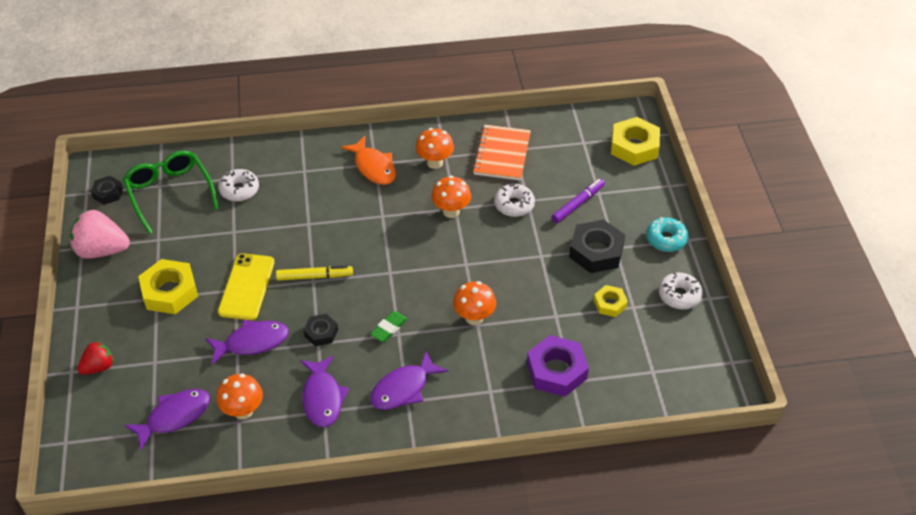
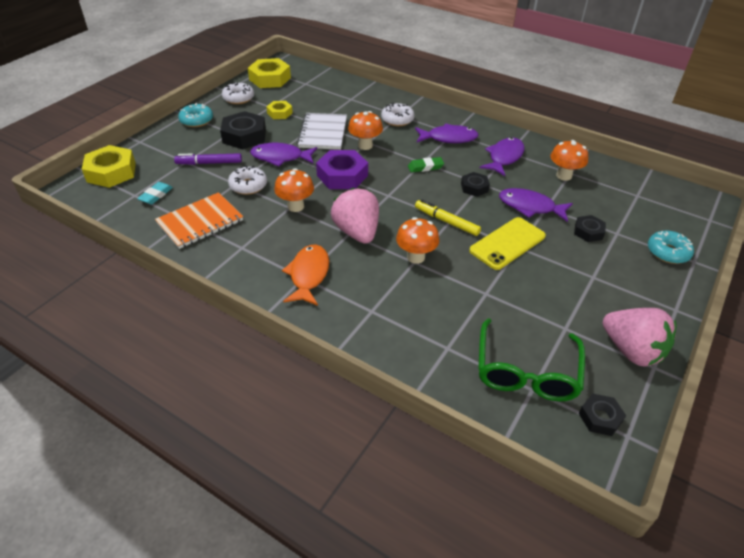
camera: 140 degrees left, 5 degrees down
red strawberry [77,341,114,375] -> turquoise donut [648,231,694,264]
purple fish [124,389,210,450] -> purple fish moved to [250,143,317,167]
yellow nut [138,259,198,314] -> yellow nut moved to [248,58,291,88]
white donut [218,169,259,202] -> white donut moved to [381,103,415,126]
orange mushroom [415,128,454,169] -> orange mushroom moved to [396,217,439,264]
purple nut [527,335,589,397] -> purple nut moved to [316,150,368,189]
none -> turquoise eraser [137,182,173,204]
none -> white notebook [297,113,347,150]
none -> pink strawberry [331,188,379,244]
none -> black nut [574,215,606,242]

